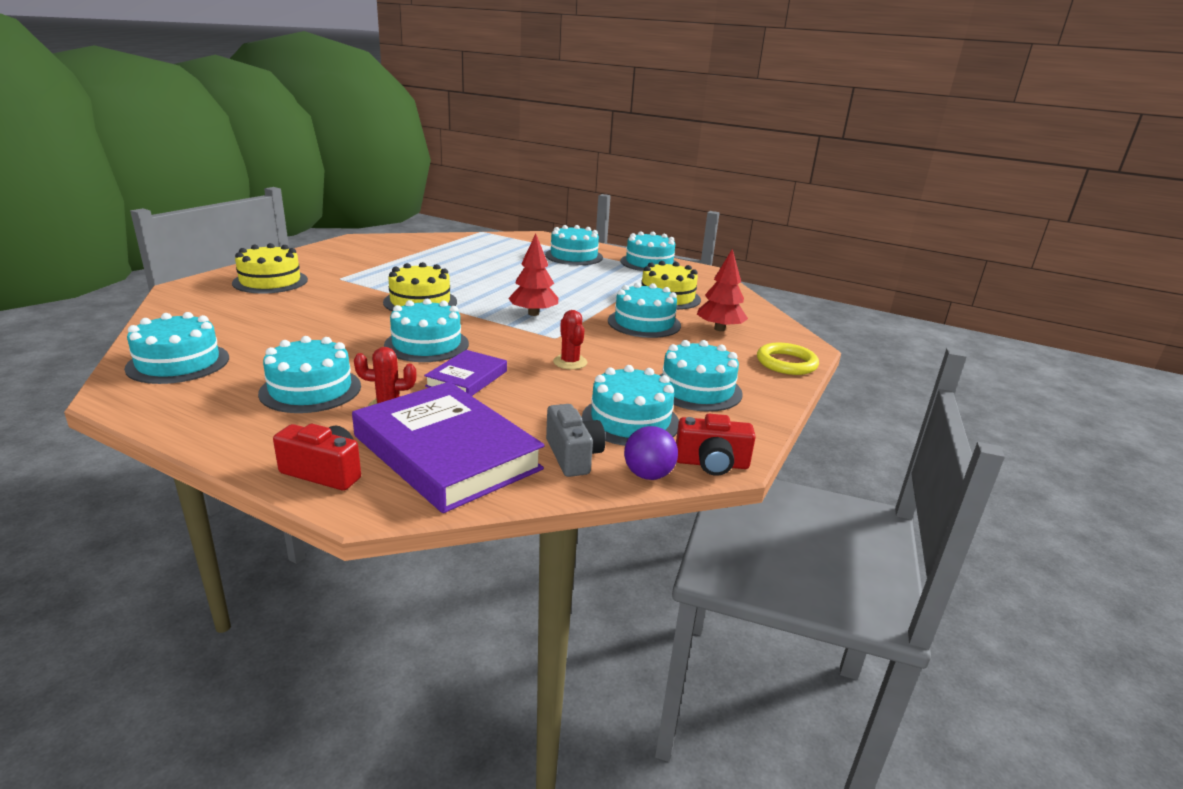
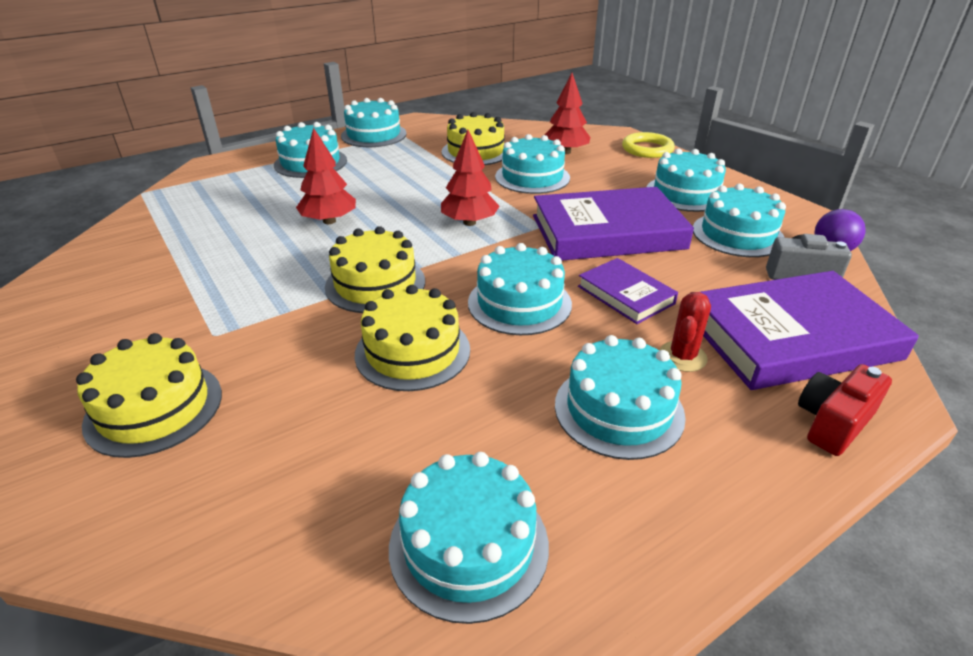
camera: 60 degrees left, 10 degrees up
red cactus [553,310,587,370] -> purple book [533,187,694,260]
red camera [676,414,756,476] -> none
none -> red tree [296,127,356,224]
none -> yellow cake [355,285,470,391]

